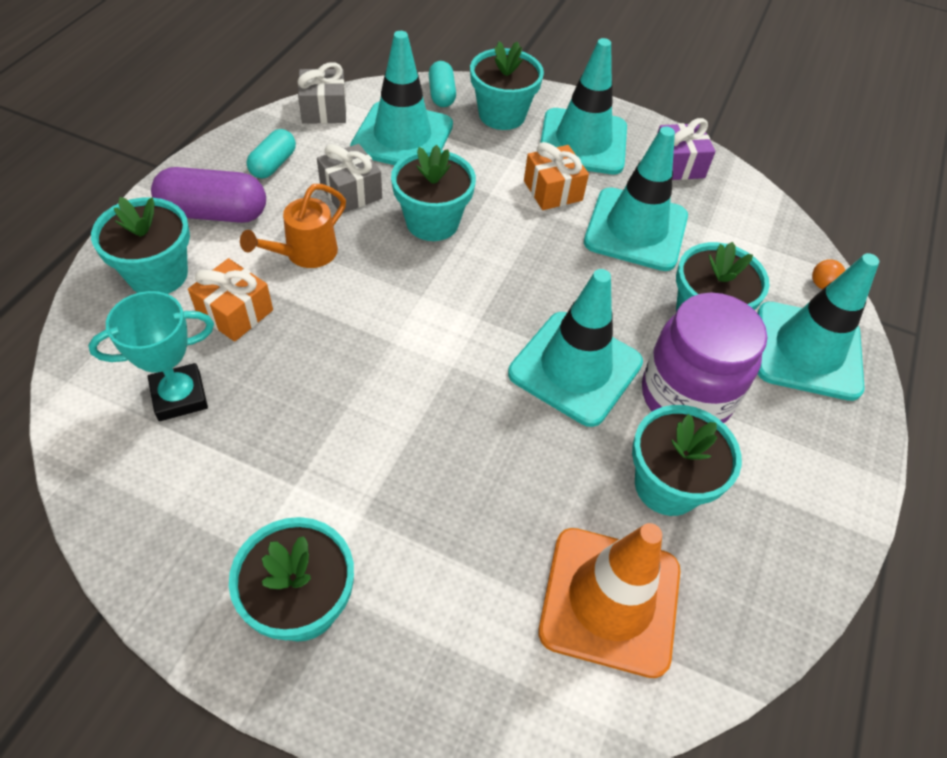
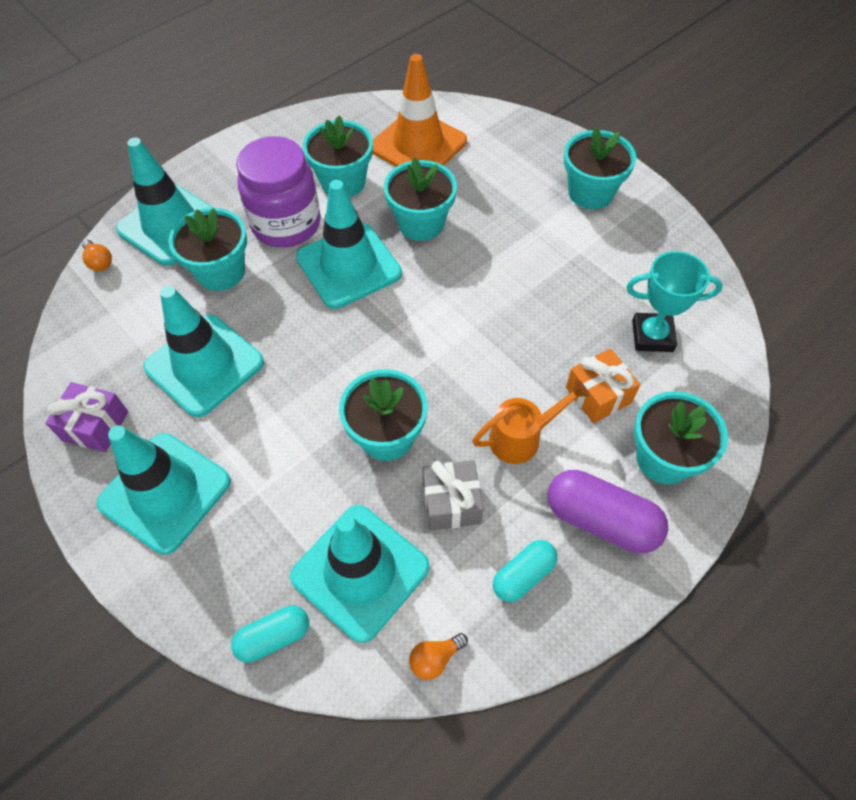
camera: 150 degrees left, 5 degrees up
grey gift [298,62,347,124] -> orange light bulb [409,633,468,680]
turquoise capsule [429,61,456,107] -> turquoise capsule turned 45 degrees clockwise [231,605,309,663]
turquoise flower pot [470,41,544,130] -> turquoise flower pot moved to [384,157,457,241]
orange gift [524,142,589,210] -> none

